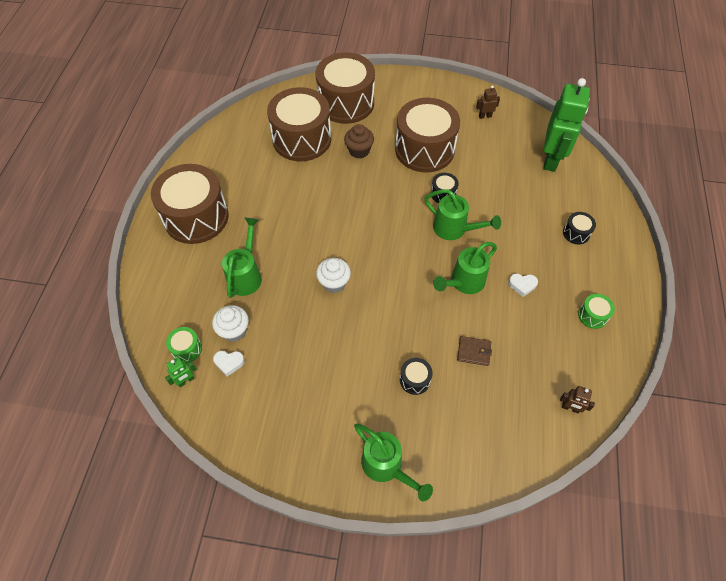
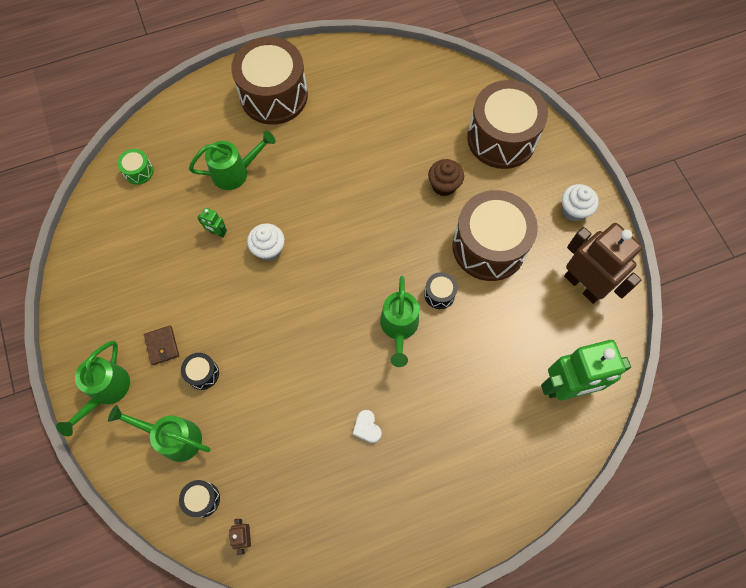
camera: 60 degrees right, 10 degrees up
green robot [165,357,196,387] -> green robot moved to [197,208,227,238]
white cupcake [212,305,249,342] -> white cupcake moved to [562,184,599,222]
white heart [213,351,245,376] -> none
brown drum [267,87,331,162] -> none
green watering can [433,242,497,294] -> green watering can moved to [108,405,211,462]
brown wallet [457,336,492,366] -> brown wallet moved to [144,326,179,365]
brown robot [476,85,500,119] -> brown robot [564,223,642,304], size x2.45
black drum [563,212,596,244] -> black drum moved to [179,480,220,518]
green drum [578,294,615,329] -> none

